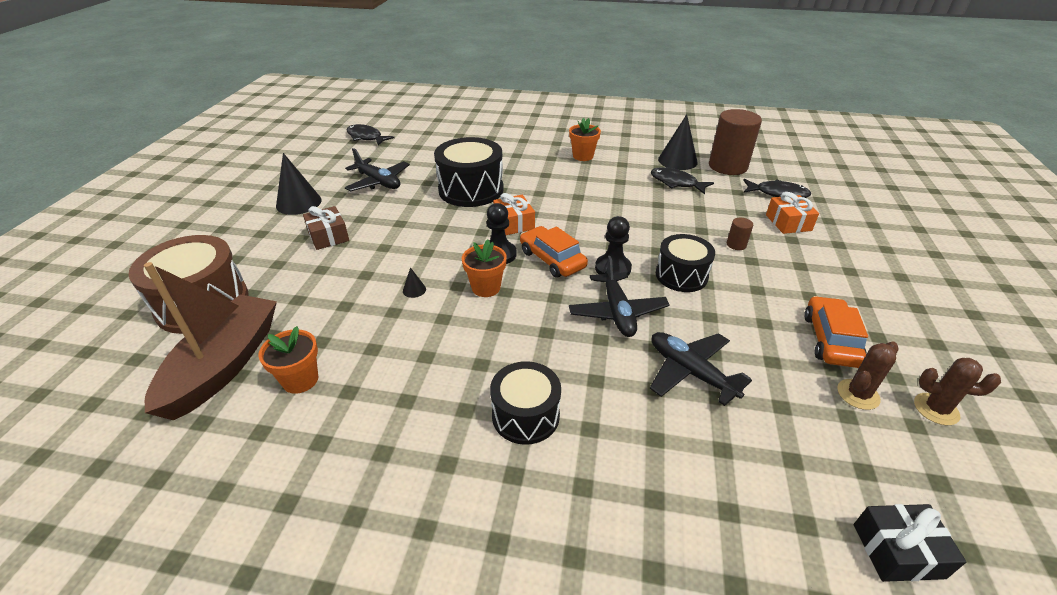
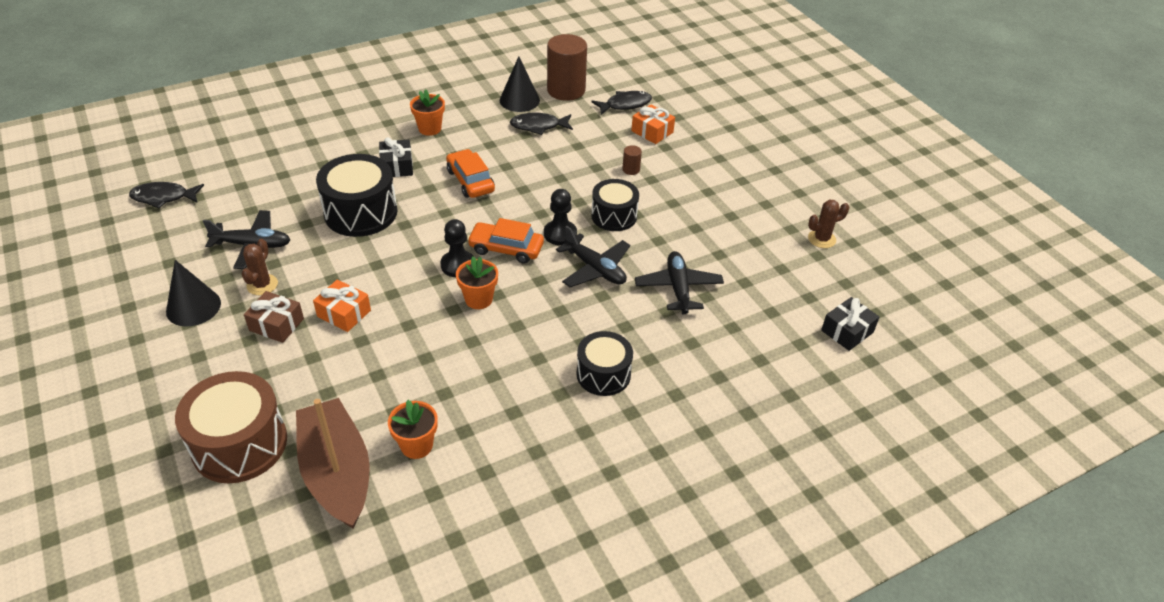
camera: 40 degrees left, 5 degrees up
black cone [403,267,426,298] -> none
orange gift [493,193,535,235] -> orange gift moved to [313,279,371,332]
black plane [650,332,752,406] -> black plane turned 75 degrees clockwise [635,251,724,314]
orange car [804,296,868,368] -> orange car moved to [446,149,495,198]
brown cactus [837,341,899,410] -> brown cactus moved to [242,239,278,295]
none -> black gift [379,137,413,177]

